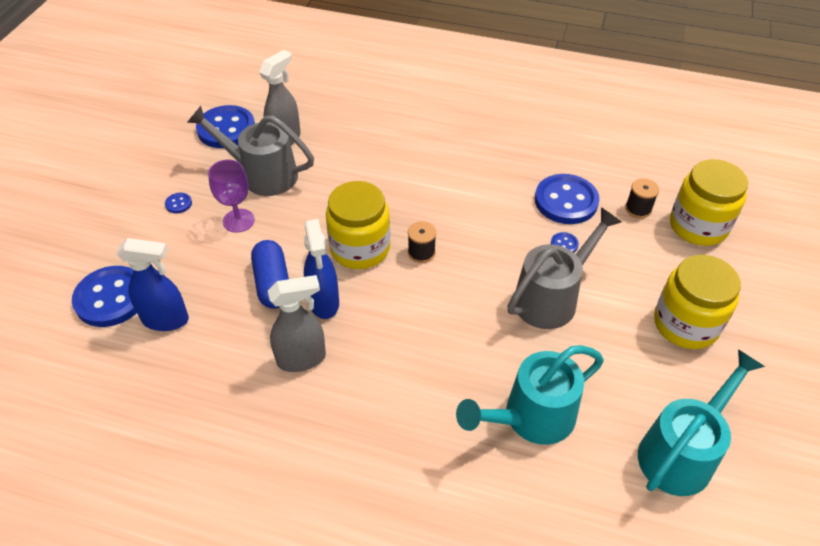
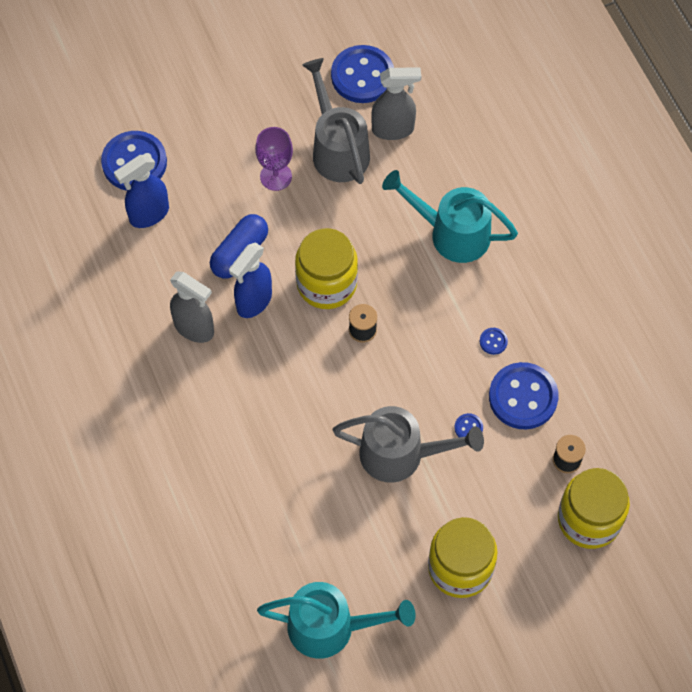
camera: 50 degrees right, 15 degrees up
blue spray bottle [116,238,189,331] -> blue spray bottle turned 90 degrees clockwise [114,155,169,228]
blue button [165,193,192,213] -> blue button moved to [480,328,508,355]
turquoise watering can [456,345,604,445] -> turquoise watering can moved to [382,170,518,263]

